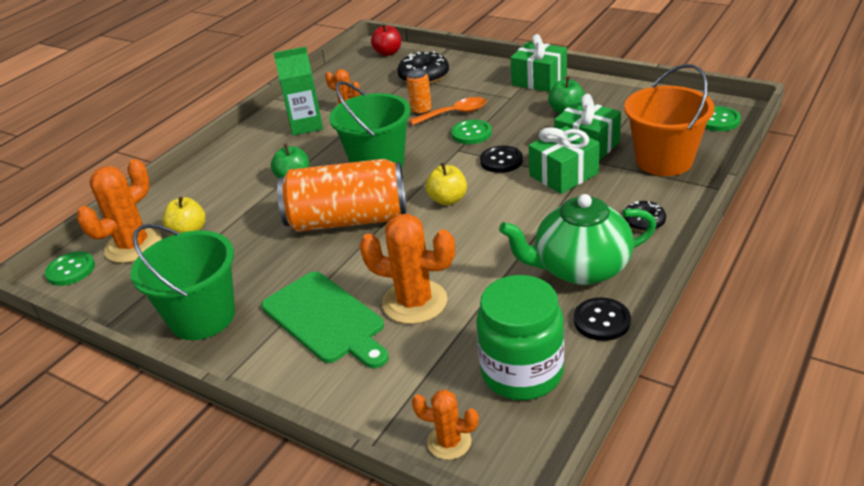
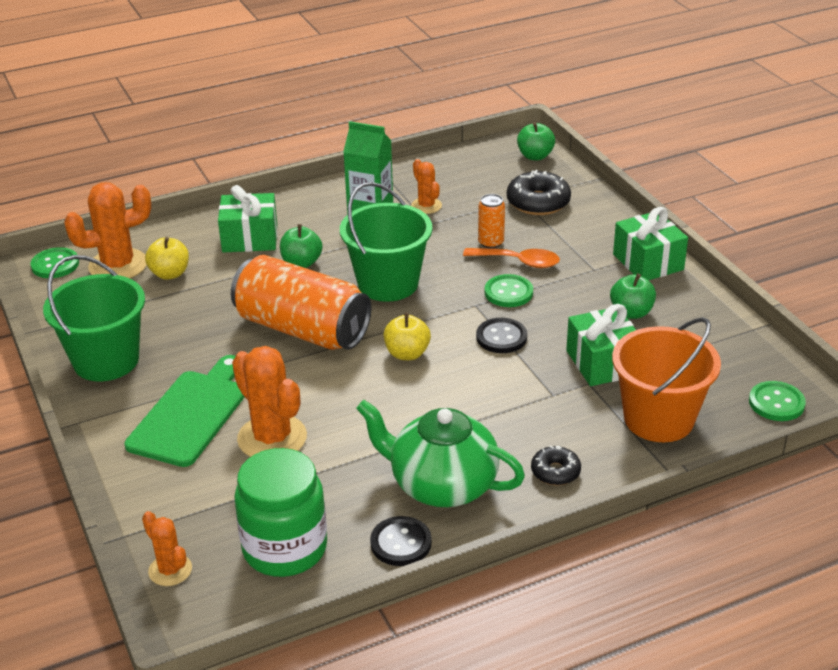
camera: 30 degrees right, 0 degrees up
green cutting board [261,271,389,369] -> green cutting board turned 150 degrees counterclockwise [124,355,245,467]
red apple [371,24,401,56] -> green apple [517,122,555,160]
green gift [529,126,600,194] -> green gift moved to [218,185,277,252]

